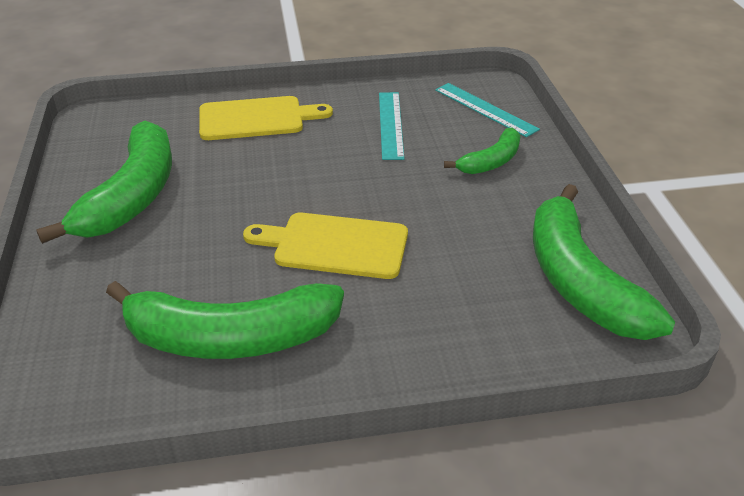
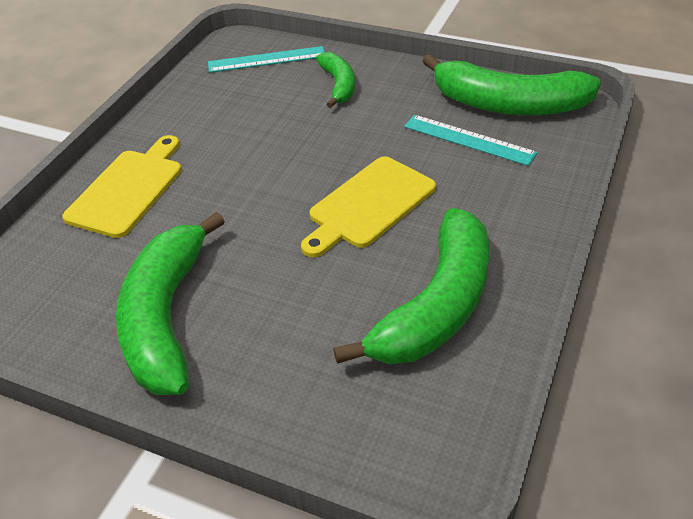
camera: 55 degrees left, 5 degrees up
green banana [36,121,172,244] -> green banana turned 135 degrees counterclockwise [116,212,225,395]
turquoise ruler [379,92,404,160] -> turquoise ruler moved to [404,115,538,166]

